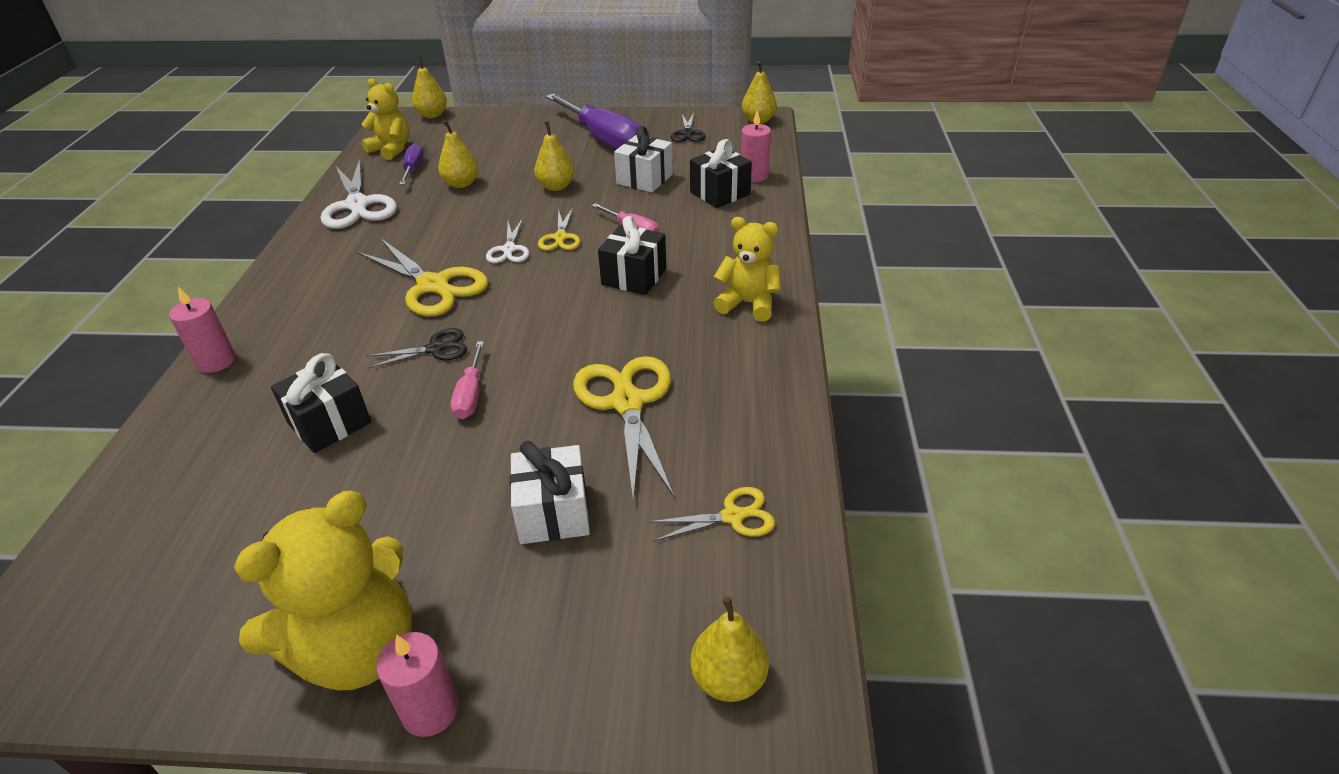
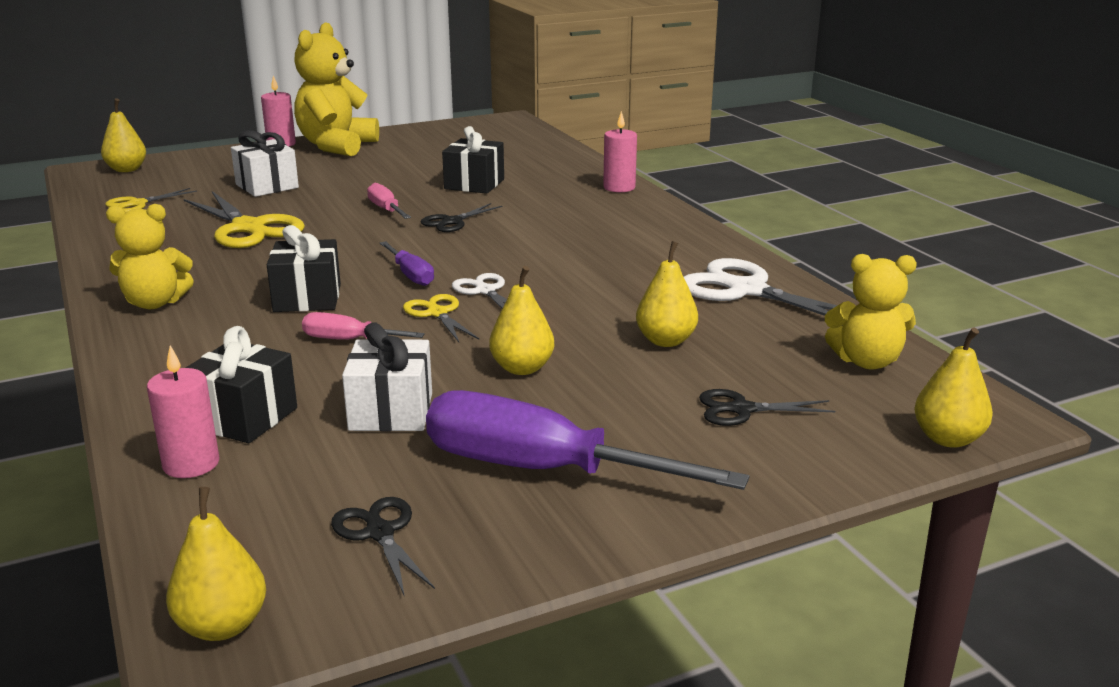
camera: 150 degrees right, 15 degrees down
yellow scissors [357,239,488,316] -> none
purple screwdriver [399,143,424,185] -> purple screwdriver moved to [380,241,434,286]
none -> black scissors [699,389,835,426]

